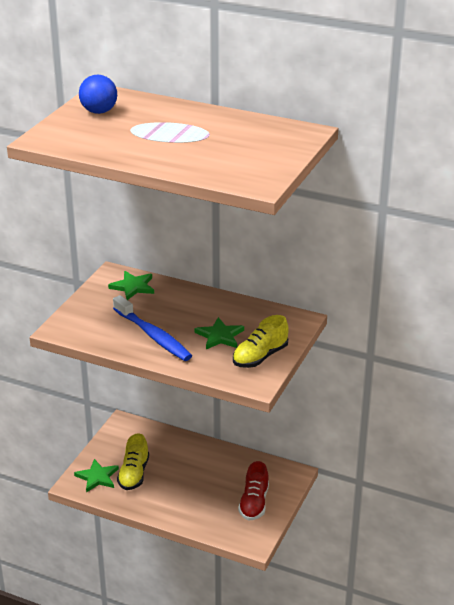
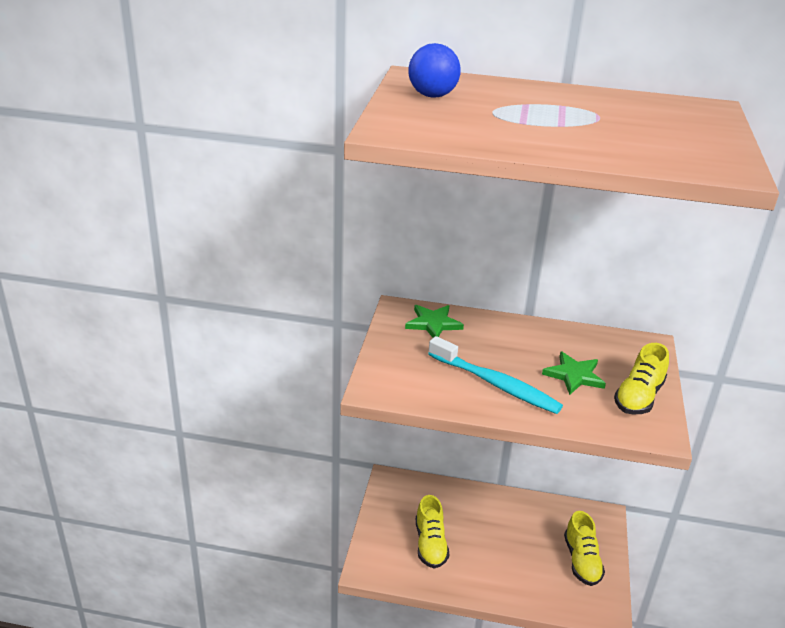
camera: 15 degrees left, 0 degrees up
green star [74,459,119,493] -> none
blue toothbrush [113,295,192,361] -> turquoise toothbrush [428,336,563,414]
red shoe [238,461,269,521] -> yellow shoe [564,511,605,586]

